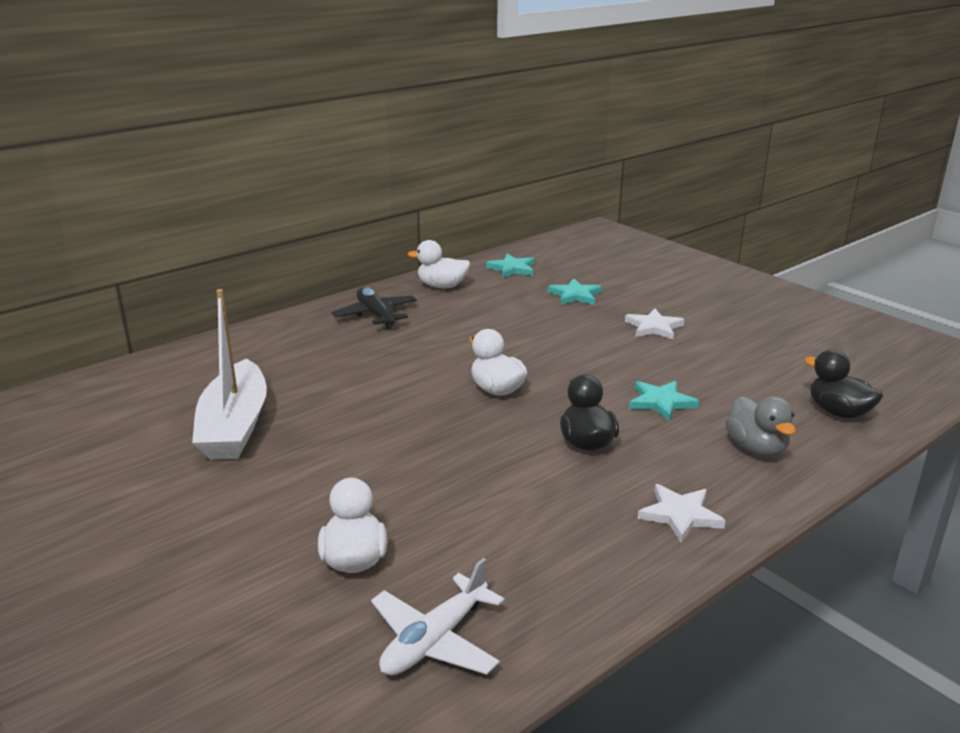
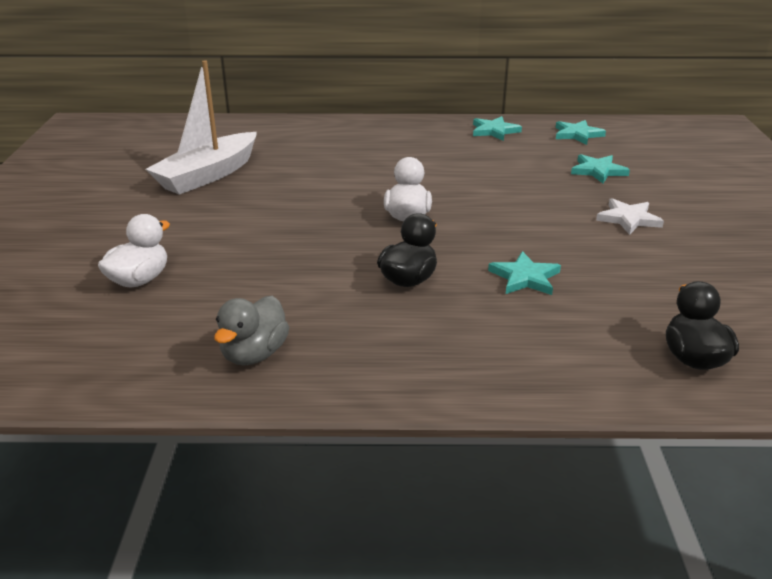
camera: 40 degrees right, 5 degrees up
black plane [332,287,417,329] -> none
white plane [371,558,504,675] -> none
white duck [408,240,470,288] -> turquoise star [473,116,522,141]
white star [638,484,726,543] -> none
grey duck [726,396,796,457] -> grey duck moved to [214,296,289,365]

